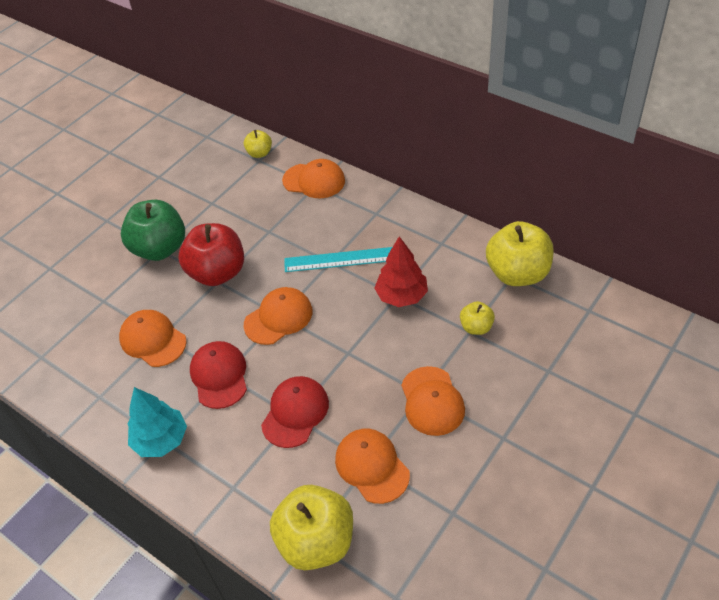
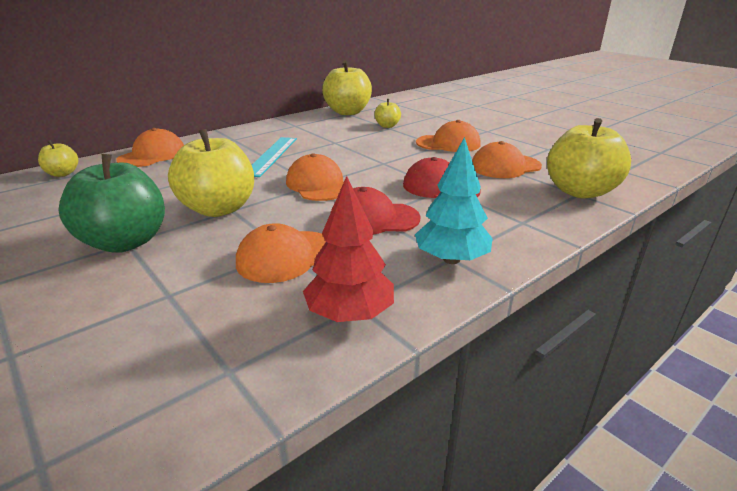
camera: 80 degrees left, 20 degrees down
red apple [179,223,244,286] -> yellow apple [168,129,254,217]
red tree [374,236,428,307] -> red tree moved to [303,176,394,322]

